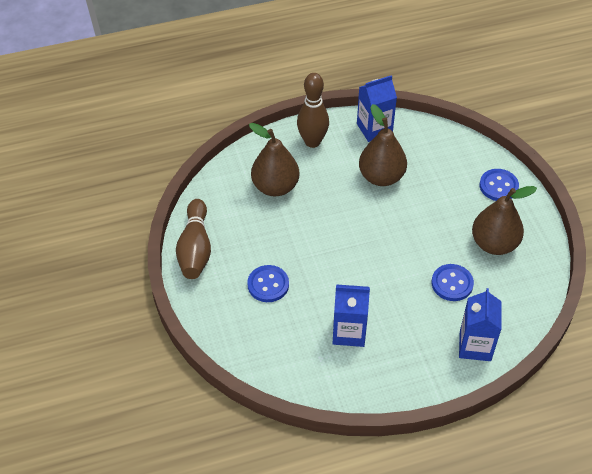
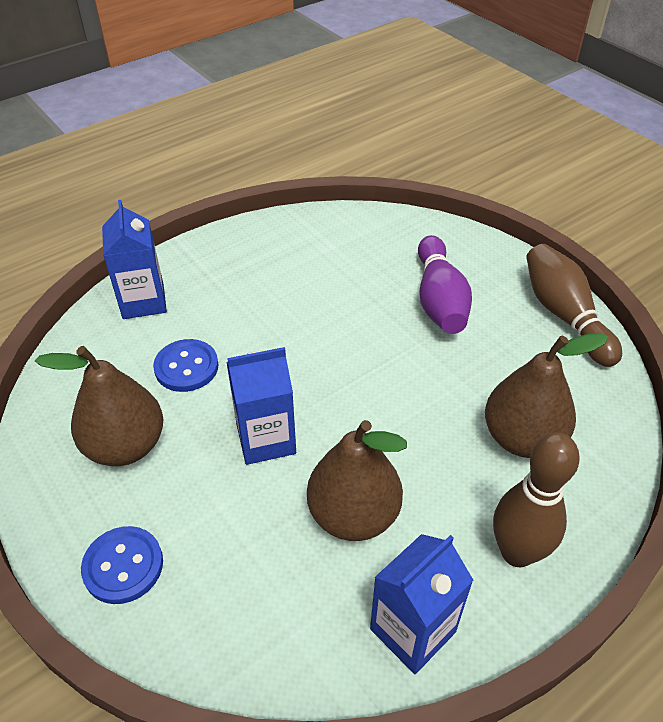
camera: 160 degrees right, 5 degrees down
blue button [247,265,289,302] -> purple bowling pin [418,235,472,334]
blue carton [333,284,370,347] -> blue carton moved to [227,347,296,465]

